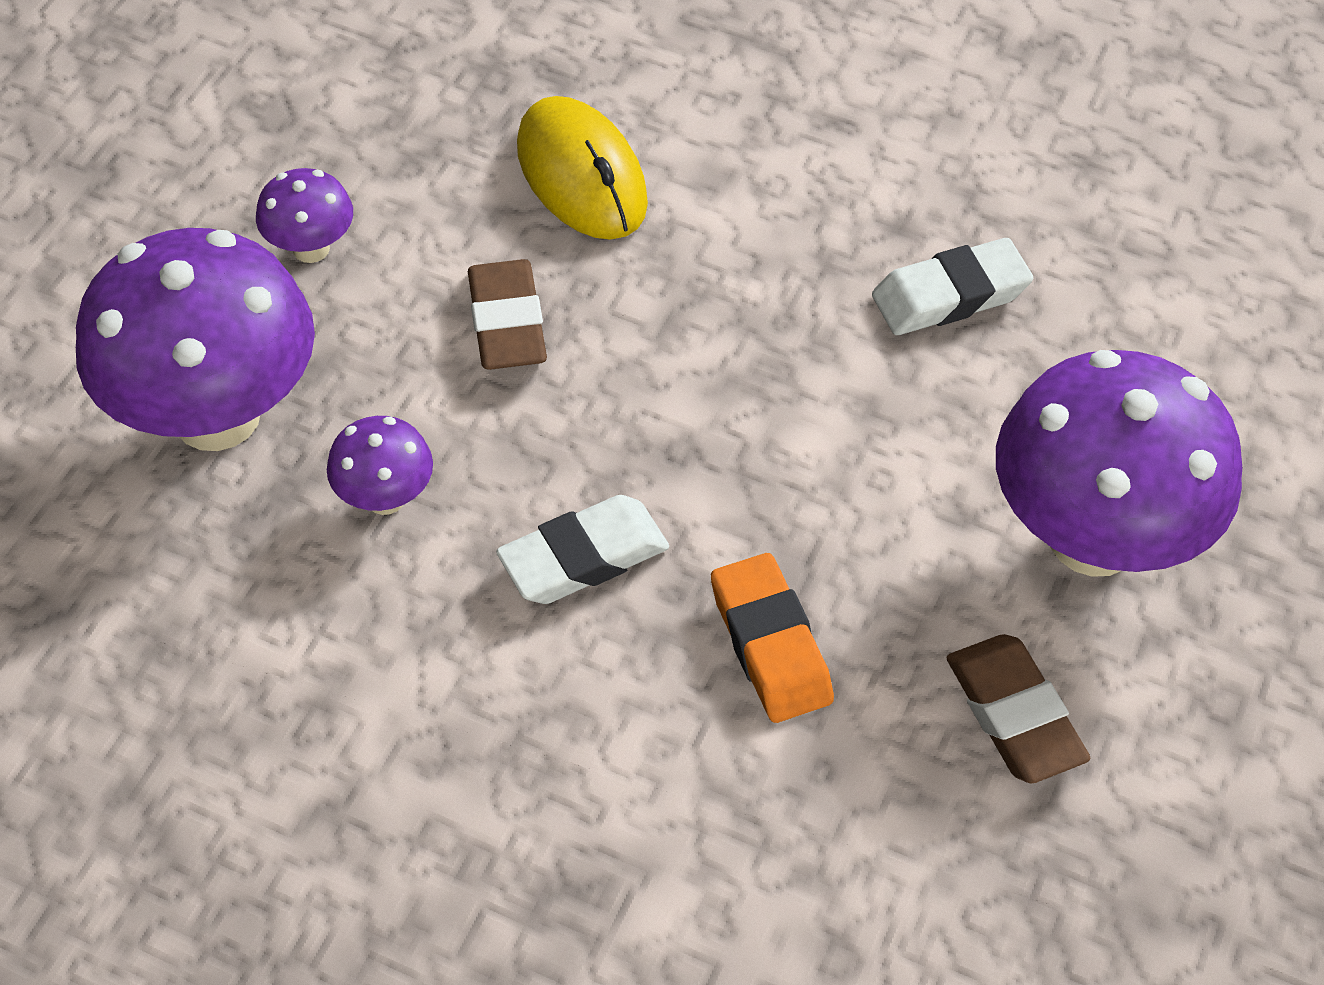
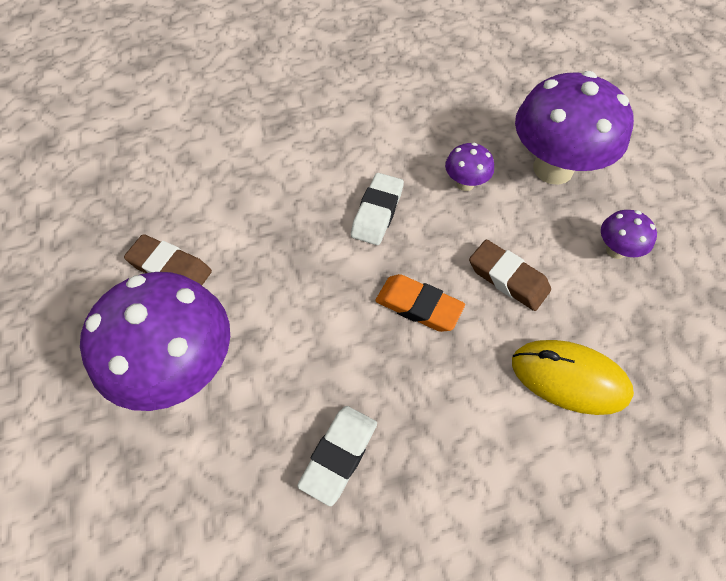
camera: 140 degrees right, 5 degrees up
orange eraser [711,553,834,723] -> orange eraser moved to [375,274,465,332]

